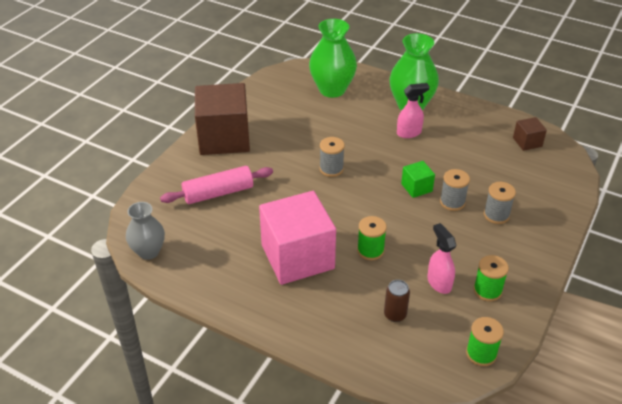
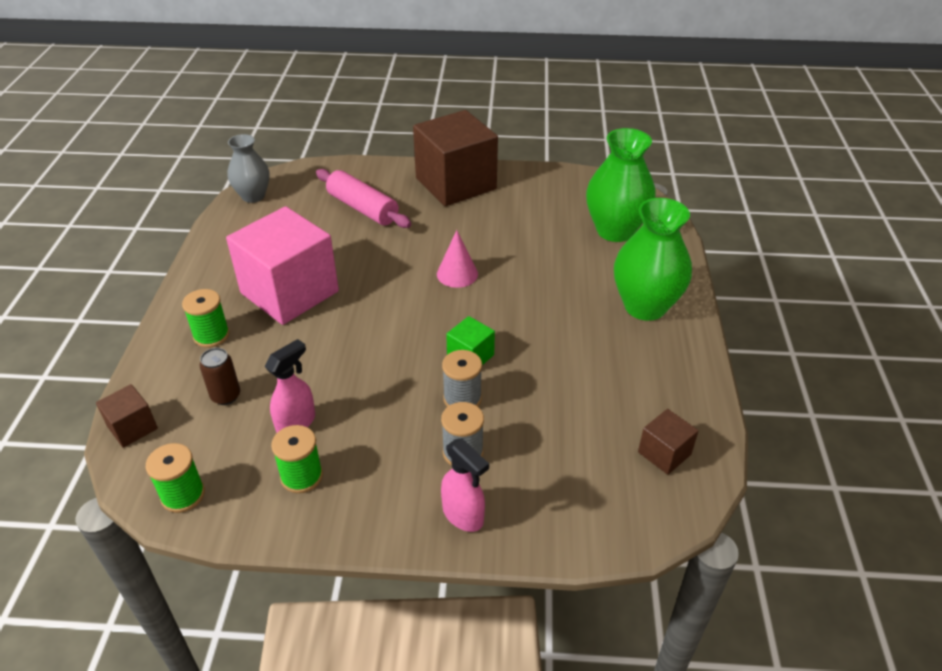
camera: 65 degrees right, 0 degrees up
grey spool [320,137,345,177] -> pink cone [437,230,478,288]
green spool [357,216,387,260] -> green spool moved to [182,289,230,348]
pink spray bottle [397,83,430,138] -> pink spray bottle moved to [441,438,489,532]
none -> brown cube [96,384,158,448]

